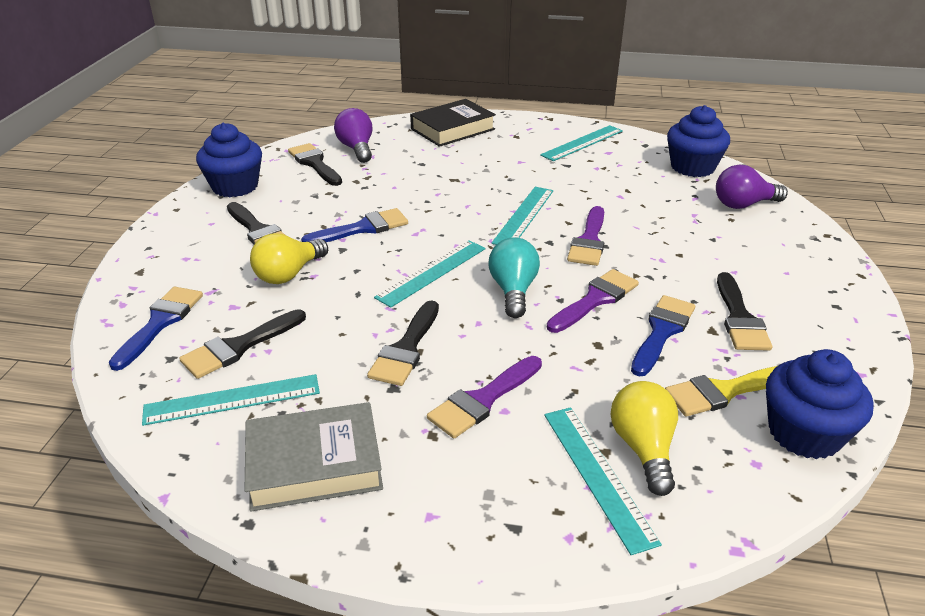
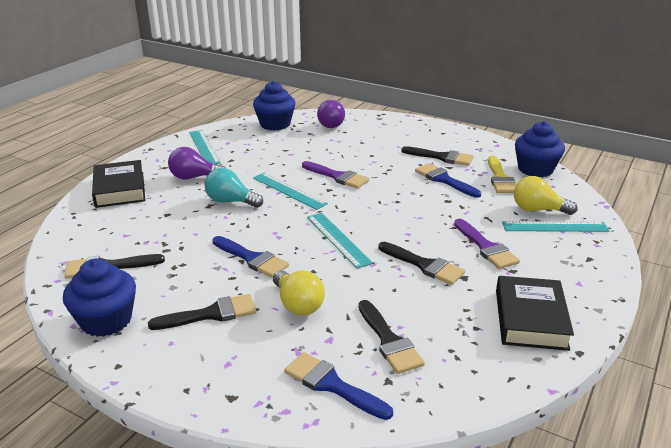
camera: 70 degrees left, 5 degrees down
turquoise ruler [142,374,320,426] -> none
grey book [244,402,383,511] -> black book [496,276,574,351]
blue brush [301,208,408,242] -> blue brush turned 135 degrees clockwise [212,236,289,278]
purple light bulb [334,108,372,163] -> purple light bulb moved to [168,147,226,179]
turquoise light bulb [488,237,540,318] -> turquoise light bulb moved to [204,168,263,208]
purple brush [547,269,639,333] -> none

